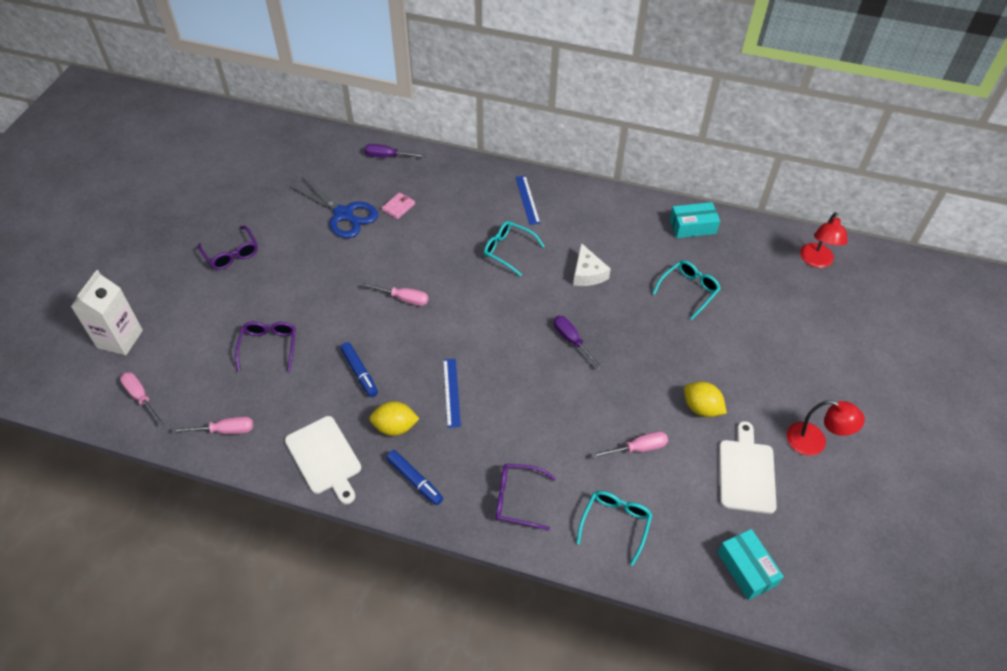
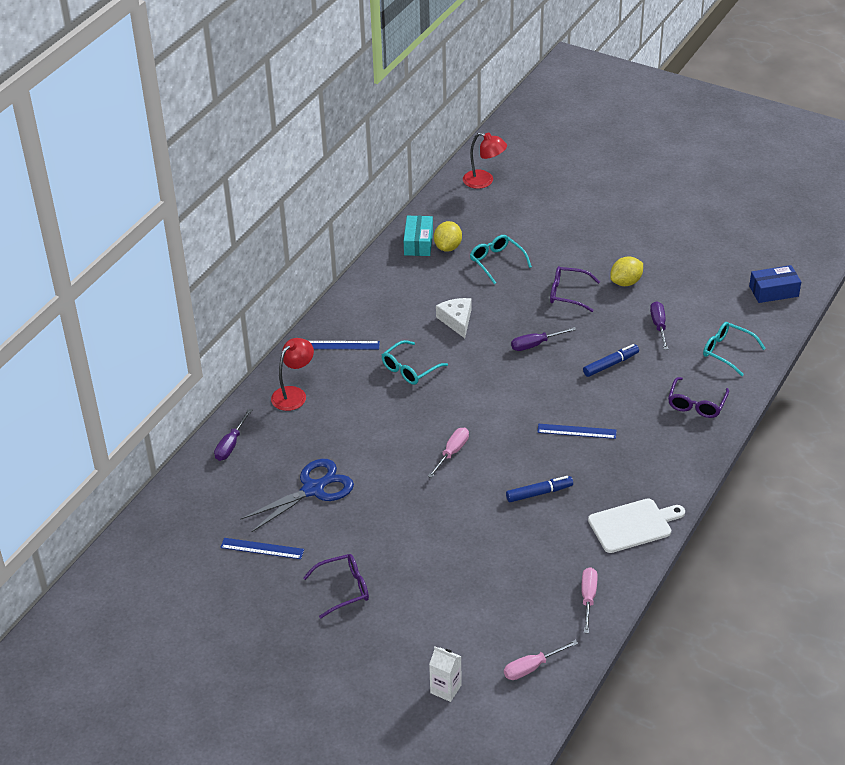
camera: 75 degrees left, 10 degrees down
white carton [71,270,143,355] -> white carton [429,646,462,702], size x0.61
purple glasses [235,322,296,372] -> purple glasses moved to [550,266,600,312]
yellow lemon [369,401,419,436] -> yellow lemon moved to [434,221,462,252]
pink wallet [382,192,415,219] -> none
blue marker [386,450,443,505] -> blue marker moved to [583,344,639,377]
white cheese [573,243,611,286] -> white cheese turned 105 degrees counterclockwise [436,298,471,338]
pink screwdriver [591,431,668,458] -> purple screwdriver [650,301,668,350]
turquoise box [717,529,784,600] -> blue box [749,265,801,303]
white cutting board [719,421,777,514] -> none
red lamp [786,400,865,456] -> red lamp moved to [271,338,314,411]
none -> blue ruler [220,538,304,559]

